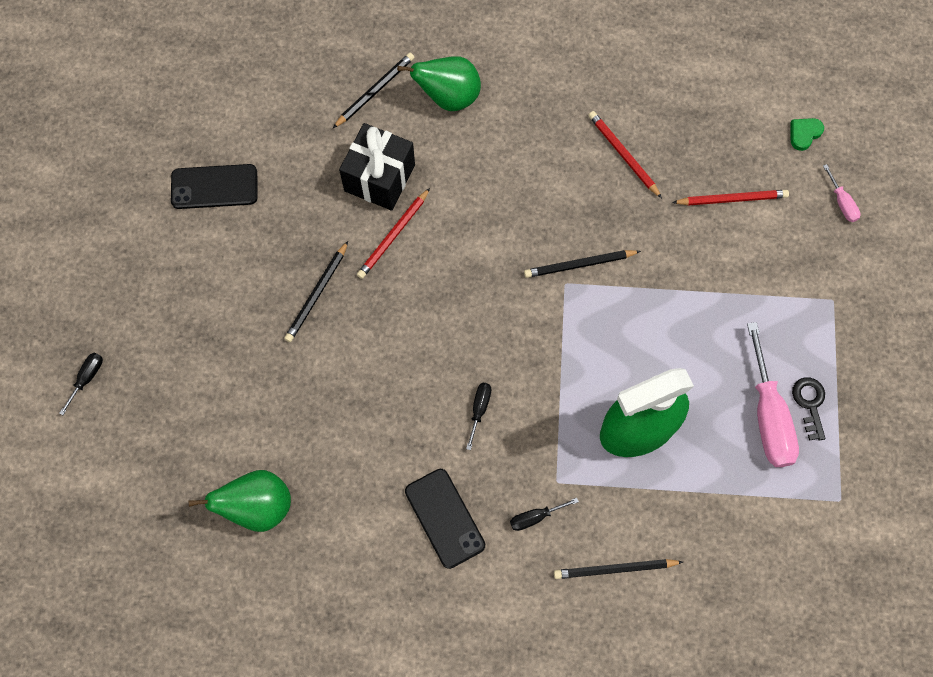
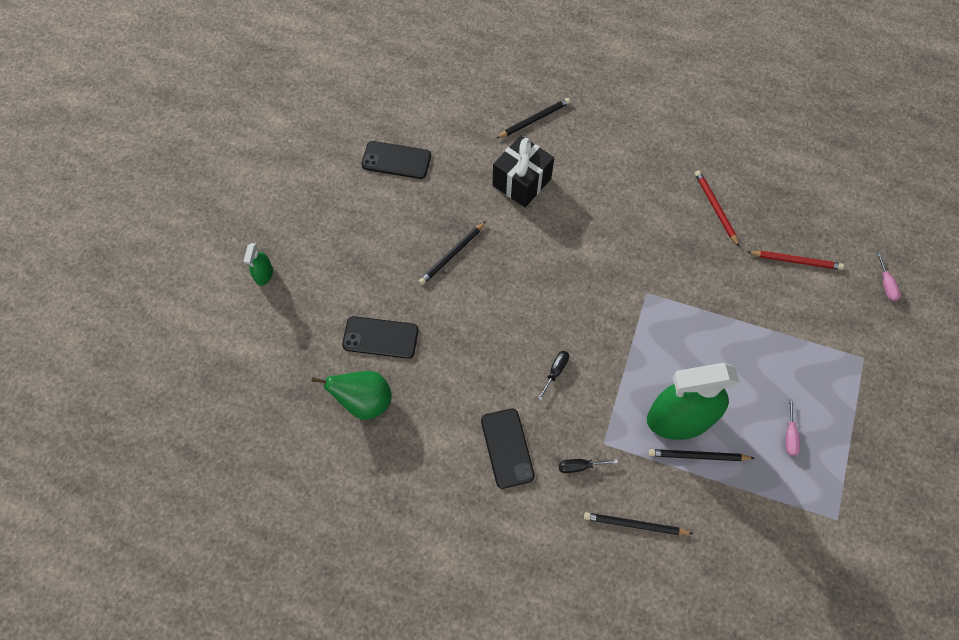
camera: 15 degrees right, 5 degrees down
black screwdriver [59,353,103,415] -> green spray bottle [244,243,273,286]
red pencil [357,188,430,279] -> none
green pear [397,56,481,111] -> none
black pencil [524,250,641,278] -> black pencil moved to [648,449,755,461]
pink screwdriver [747,322,799,467] -> pink screwdriver [786,399,800,456], size x0.47
green heart [790,118,824,151] -> none
black key [792,377,825,441] -> none
none -> black phone [342,316,418,359]

